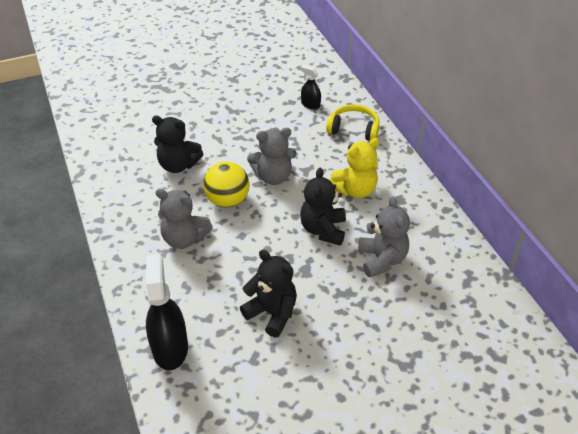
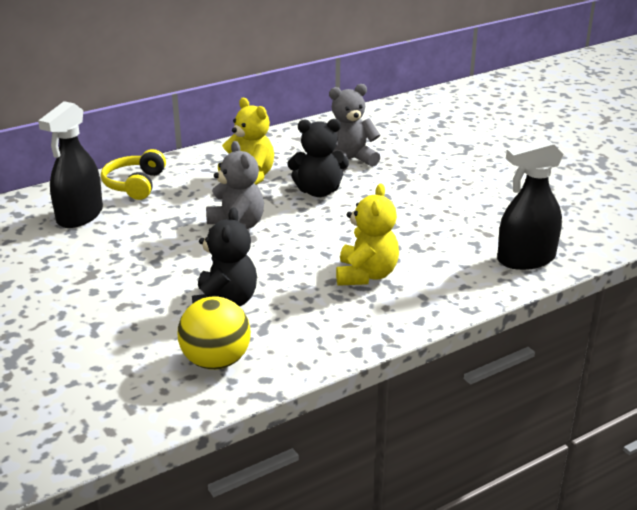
camera: 100 degrees left, 15 degrees down
grey teddy bear [156,189,213,249] -> yellow teddy bear [336,183,399,286]
yellow ball [203,162,250,208] -> yellow ball moved to [178,296,251,370]
black teddy bear [240,250,297,337] -> none
black spray bottle [300,65,321,110] -> black spray bottle [38,101,103,228], size x1.88

